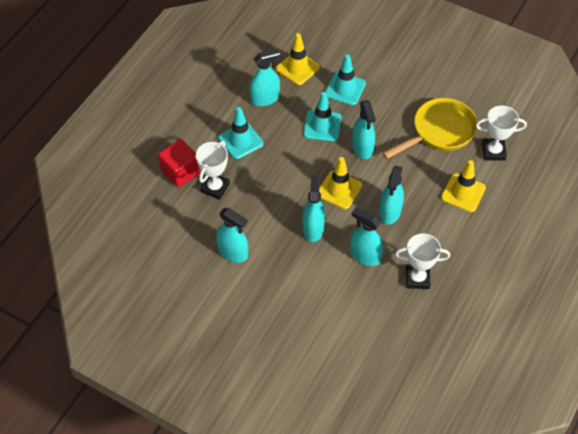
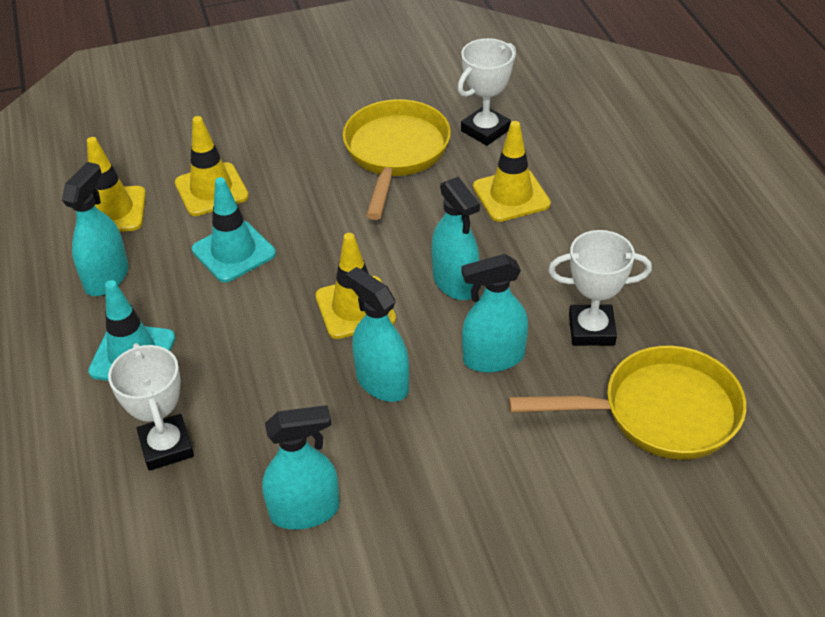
camera: 45 degrees left, 10 degrees down
red cube [158,139,200,187] -> none
turquoise traffic cone [325,54,366,105] -> yellow traffic cone [175,116,249,216]
turquoise spray bottle [352,100,376,159] -> none
white trophy [395,233,450,289] -> white trophy turned 45 degrees clockwise [548,230,652,346]
none -> yellow pan [509,346,746,460]

